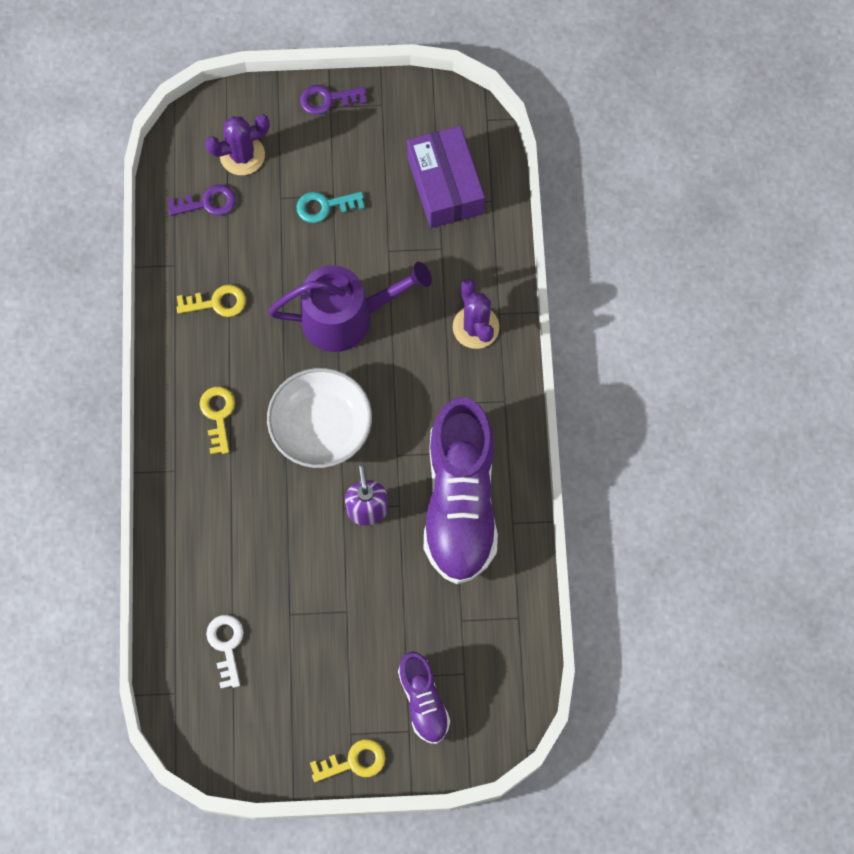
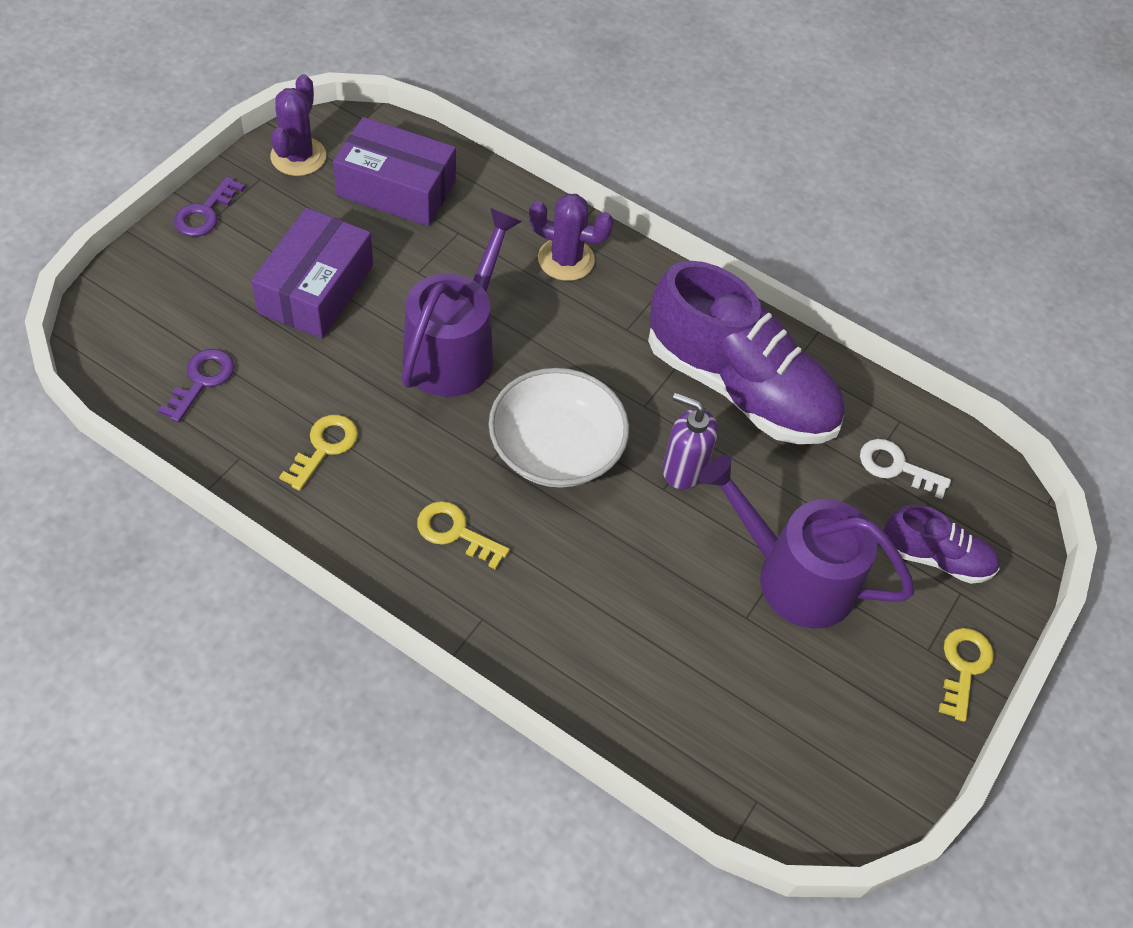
camera: 60 degrees left, 15 degrees down
purple cactus [205,114,270,175] -> purple cactus moved to [270,74,326,176]
white key [206,615,243,689] -> white key moved to [860,439,951,499]
turquoise key [296,192,365,223] -> purple box [251,208,373,339]
none -> purple watering can [699,455,915,628]

